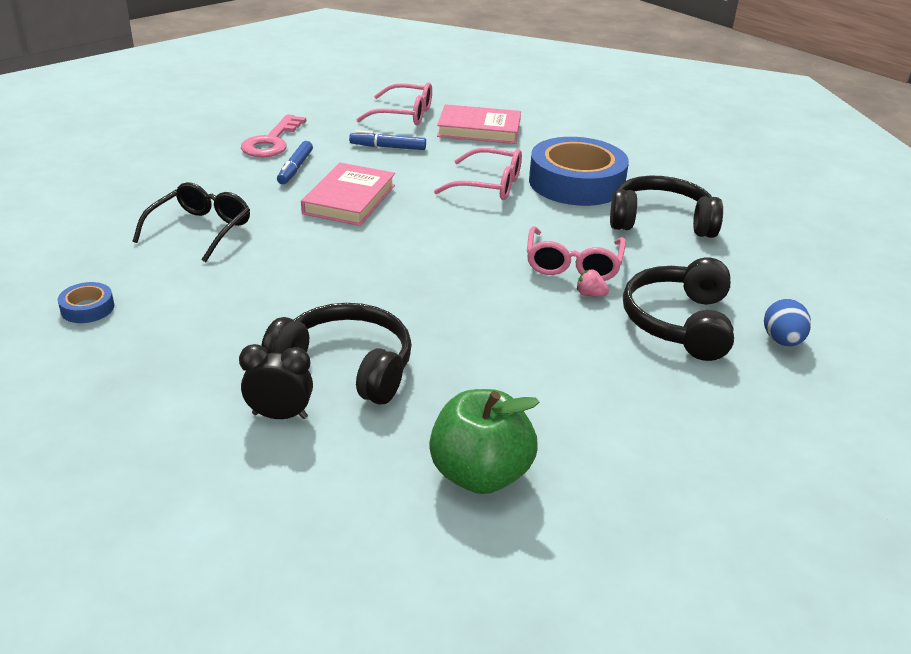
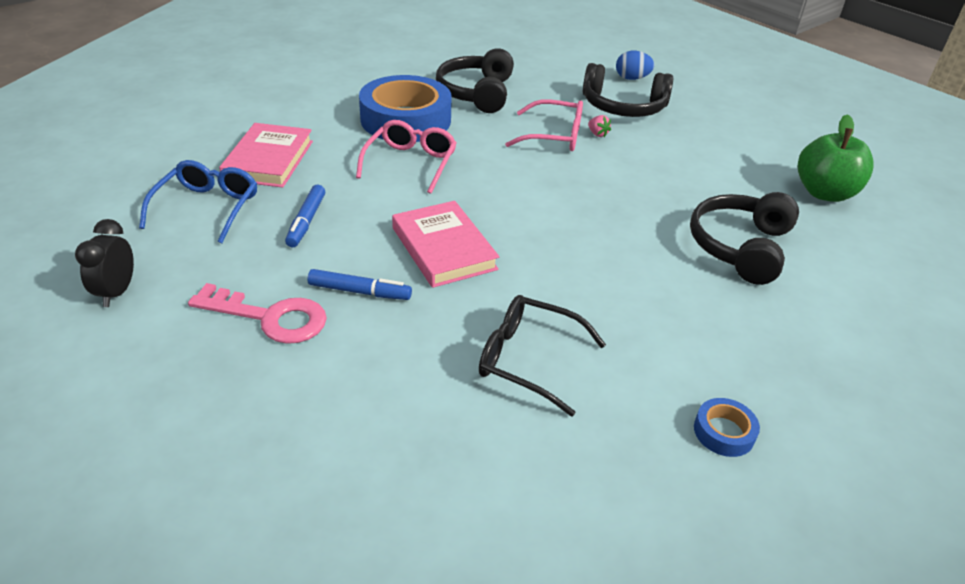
camera: 90 degrees left, 5 degrees up
black clock [239,344,313,419] -> black clock moved to [75,219,134,307]
pink book [301,163,395,226] -> pink book turned 45 degrees clockwise [392,201,499,288]
pink glasses [356,82,432,125] -> blue glasses [139,160,257,243]
pink strawberry [577,269,609,297] -> pink strawberry turned 60 degrees counterclockwise [588,115,611,137]

